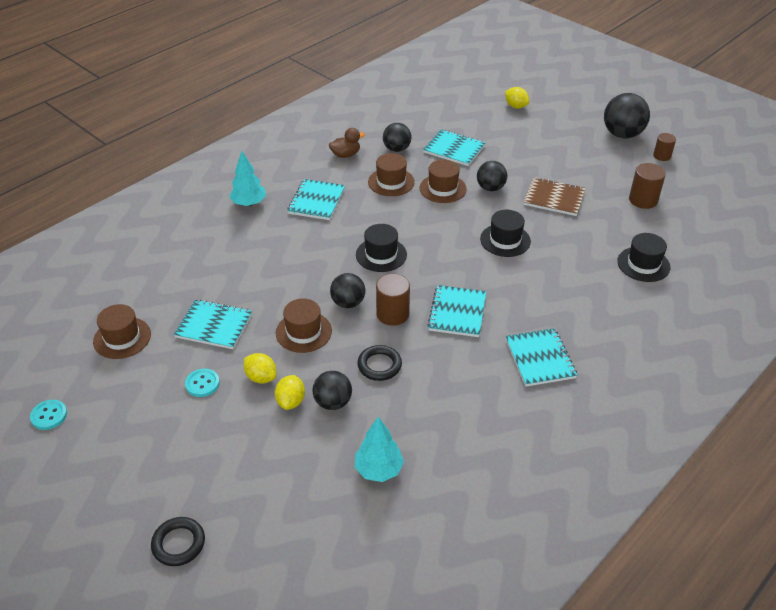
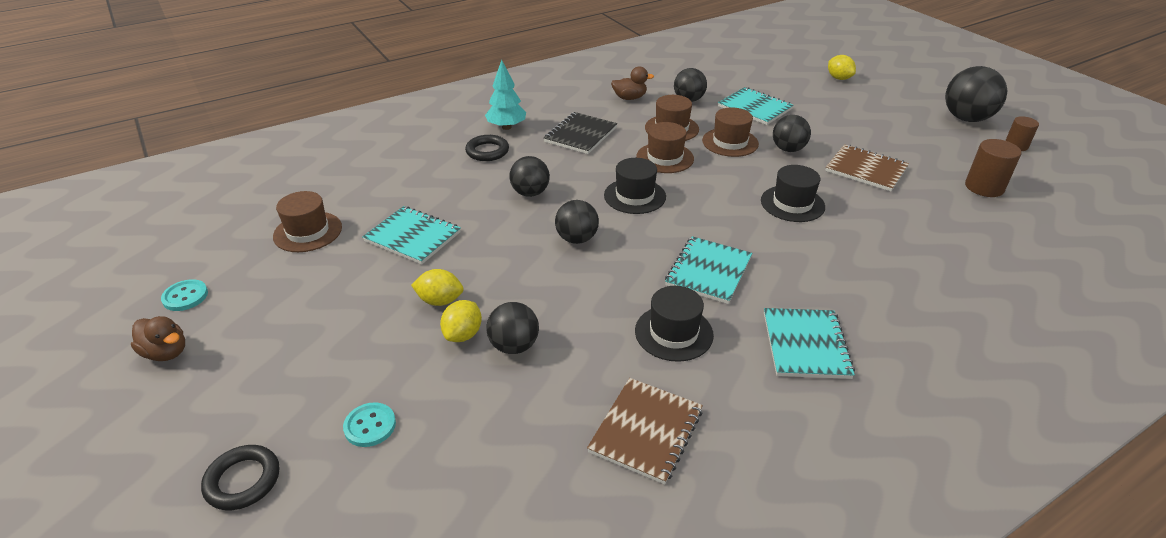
camera: 15 degrees right, 5 degrees down
turquoise button [185,369,220,397] -> turquoise button moved to [343,402,396,447]
yellow lemon [244,353,277,383] -> yellow lemon turned 45 degrees counterclockwise [411,269,464,306]
brown hat [276,299,332,353] -> brown hat moved to [636,122,694,173]
turquoise notebook [287,179,345,220] -> black notebook [544,112,617,154]
turquoise tree [355,417,404,482] -> none
black ring [357,345,402,381] -> black ring moved to [465,135,509,161]
brown cylinder [376,274,410,326] -> none
black hat [617,233,670,282] -> black hat moved to [635,286,714,362]
none -> brown duck [131,316,185,361]
none -> black ball [509,156,550,197]
none -> brown notebook [587,378,703,484]

